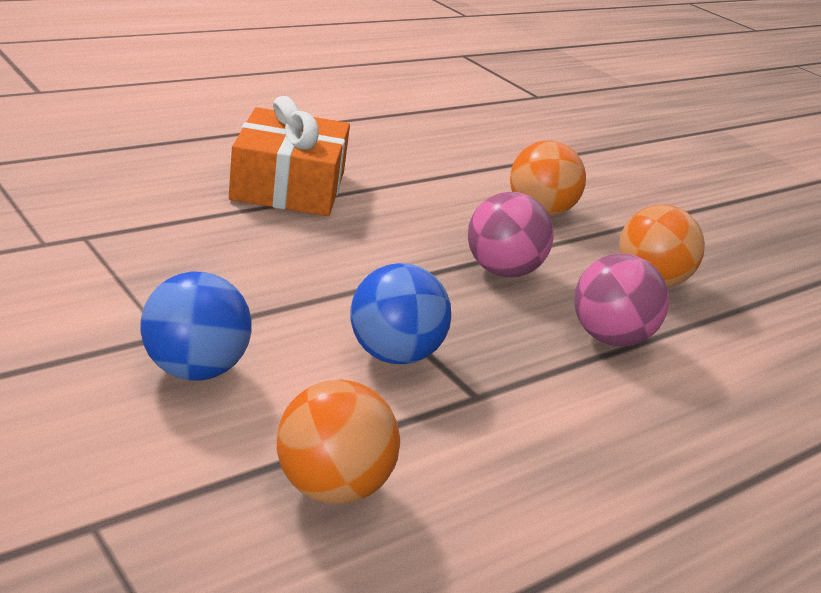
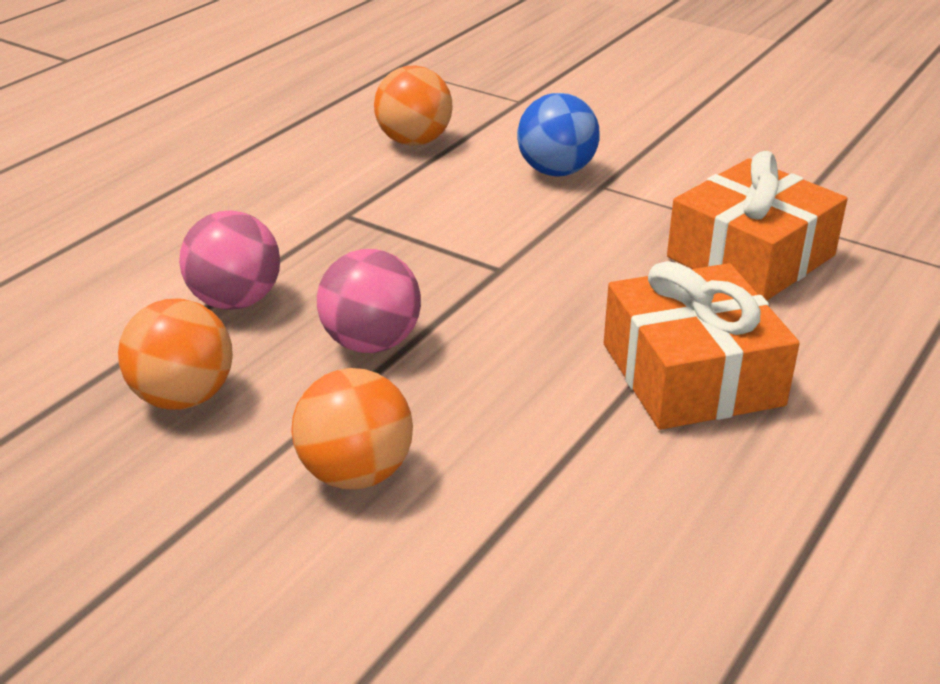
camera: 165 degrees right, 5 degrees up
blue ball [350,263,451,364] -> none
none -> orange gift [667,151,847,300]

